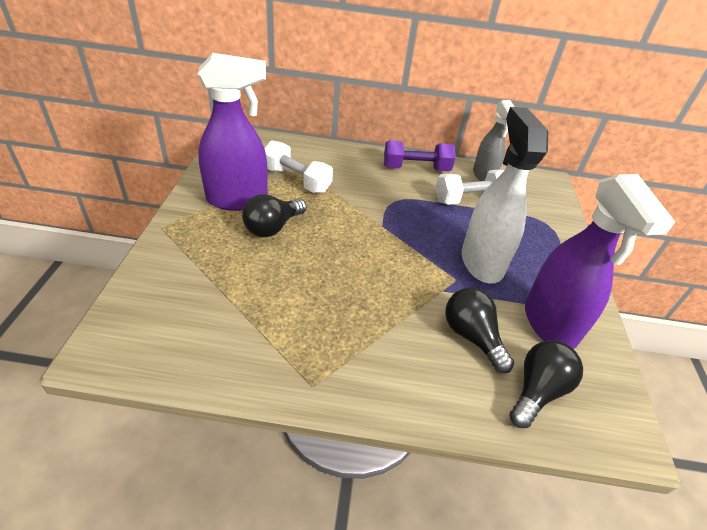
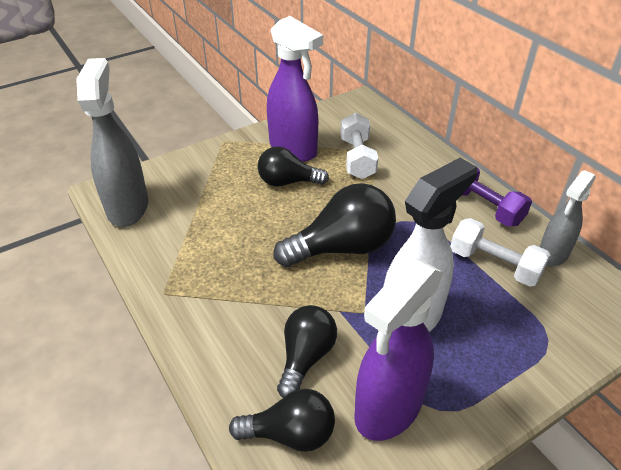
camera: 55 degrees right, 0 degrees up
none -> grey spray bottle [76,58,148,227]
none -> black light bulb [273,183,396,267]

